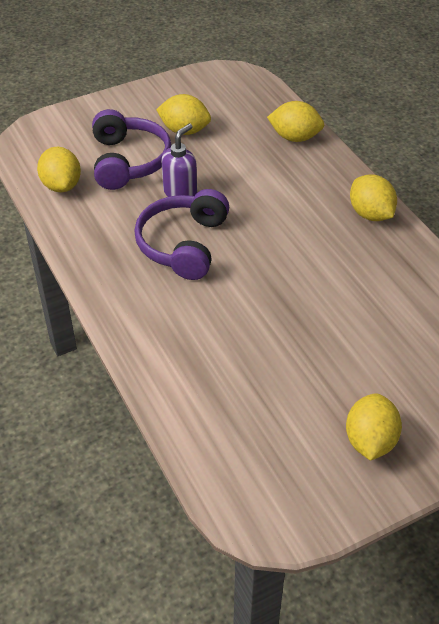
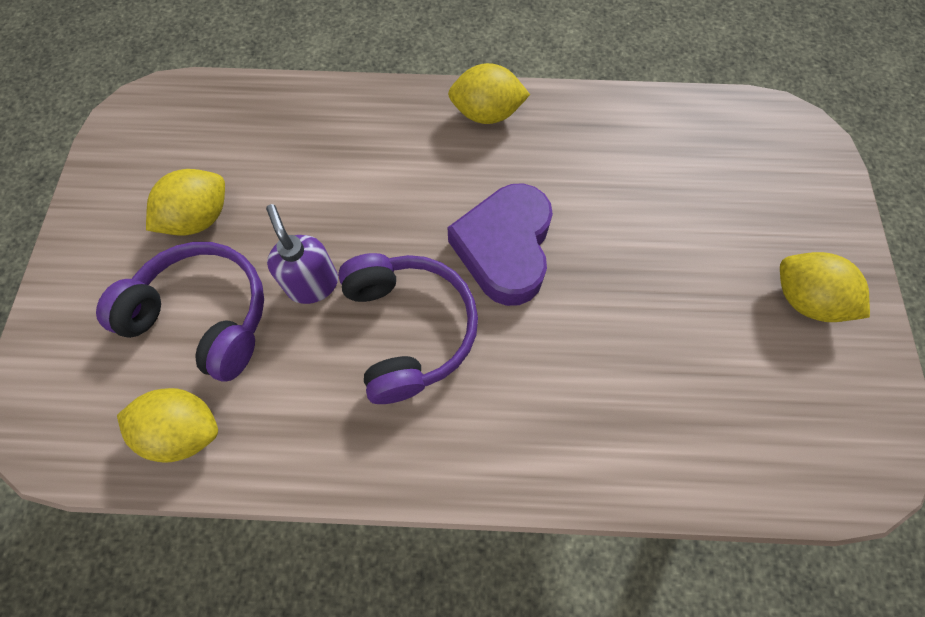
camera: 60 degrees left, 20 degrees up
purple headphones [134,189,229,280] -> purple headphones turned 150 degrees counterclockwise [338,253,478,404]
yellow lemon [267,101,324,142] -> none
none -> purple heart [447,183,553,306]

